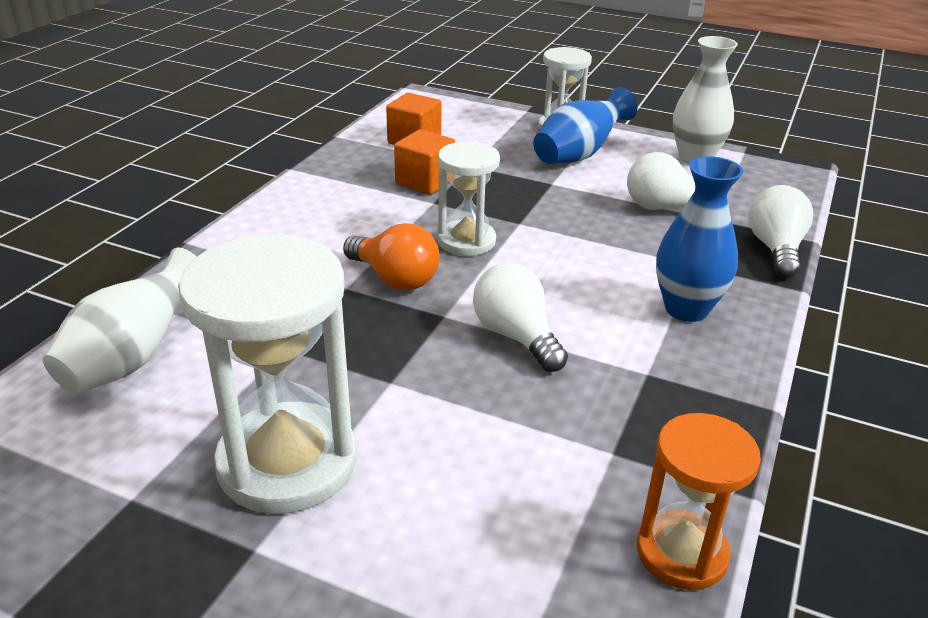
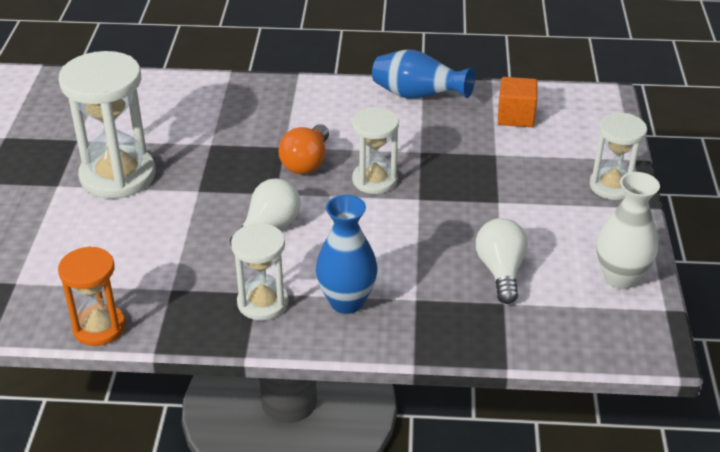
camera: 70 degrees right, 5 degrees up
white vase [42,248,197,394] -> none
orange cube [394,129,455,195] -> none
blue vase [533,87,637,164] -> blue vase moved to [372,50,475,99]
white light bulb [748,185,813,278] -> none
none -> white hourglass [231,223,288,320]

